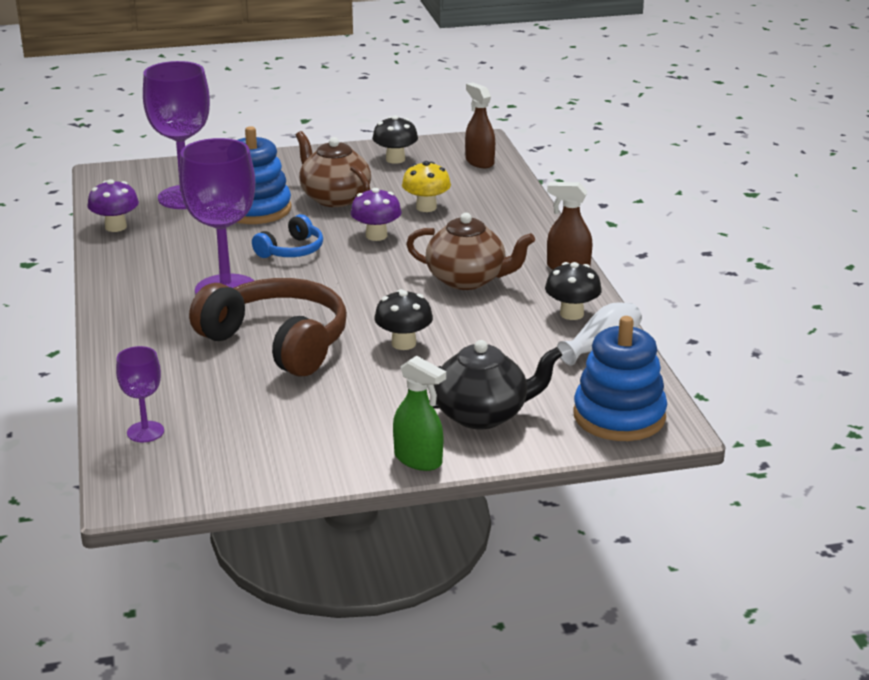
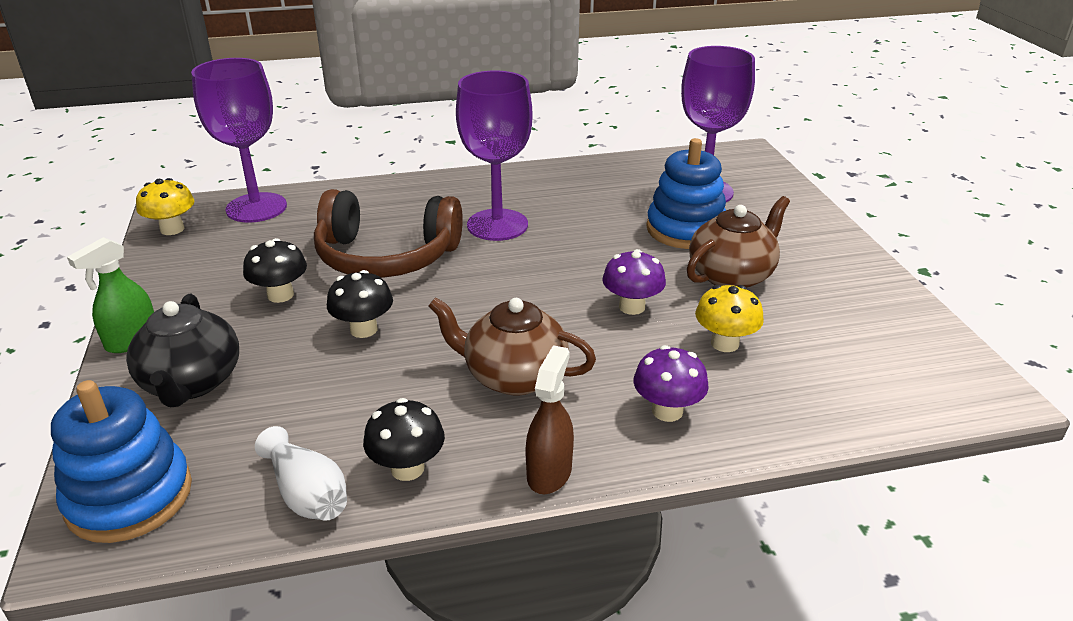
camera: 90 degrees right, 5 degrees up
purple mushroom [87,179,139,232] -> purple mushroom moved to [633,345,709,422]
purple goblet [116,346,164,442] -> purple goblet [191,58,287,223], size x2.00
brown headphones [189,278,347,377] -> brown headphones turned 60 degrees clockwise [314,189,463,278]
blue headphones [252,214,323,258] -> none
black mushroom [372,115,418,164] -> black mushroom moved to [243,238,307,303]
brown teapot [406,213,535,290] -> brown teapot turned 90 degrees clockwise [429,297,596,396]
brown spray bottle [465,83,495,168] -> none
none -> yellow mushroom [136,178,194,235]

